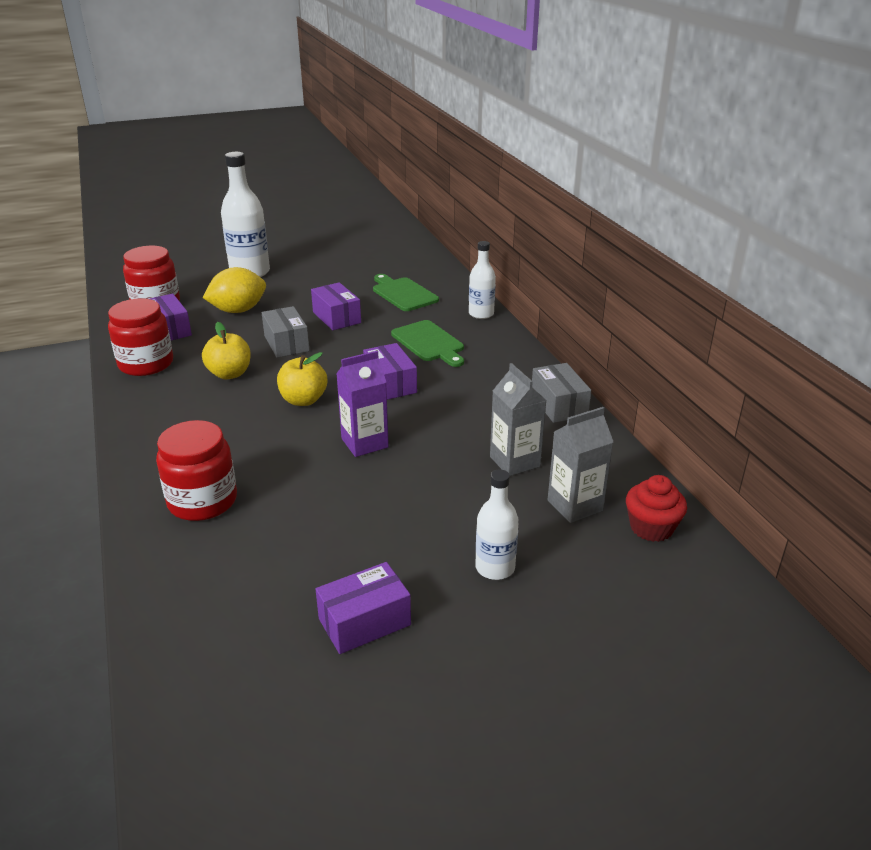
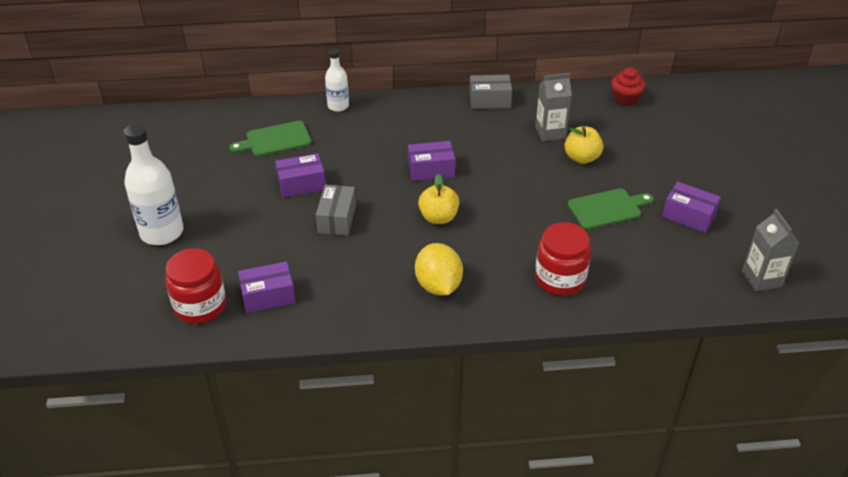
camera: 75 degrees left, 10 degrees up
red jar [108,298,173,376] -> none
yellow lemon [202,267,266,313] -> yellow lemon moved to [415,243,463,296]
yellow apple [202,322,251,379] -> yellow apple moved to [564,126,604,164]
grey box [262,306,310,358] -> grey box turned 75 degrees counterclockwise [316,185,356,236]
purple box [315,562,411,654] -> purple box turned 45 degrees counterclockwise [662,181,721,233]
purple carton [336,351,389,457] -> none
green cutting board [391,320,464,367] -> green cutting board moved to [568,188,654,230]
white bottle [475,469,519,580] -> none
grey carton [548,407,613,523] -> grey carton moved to [742,209,799,292]

